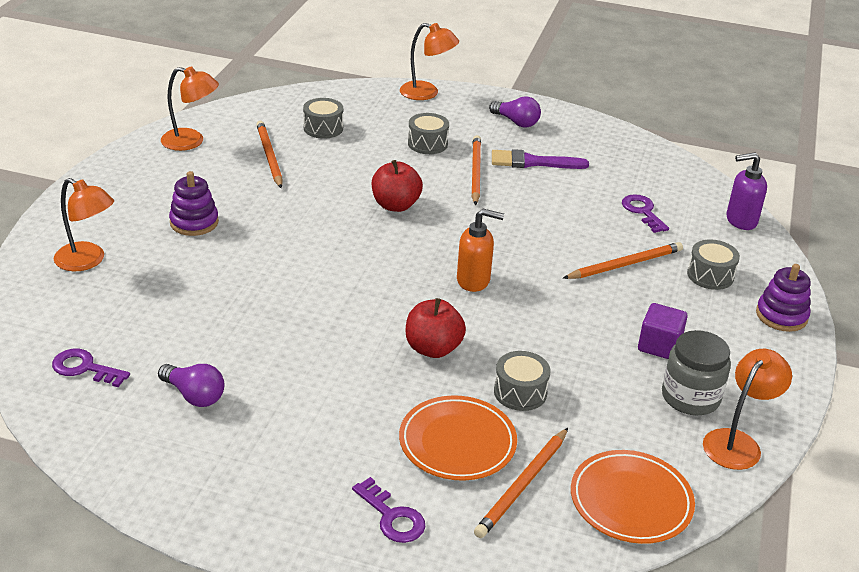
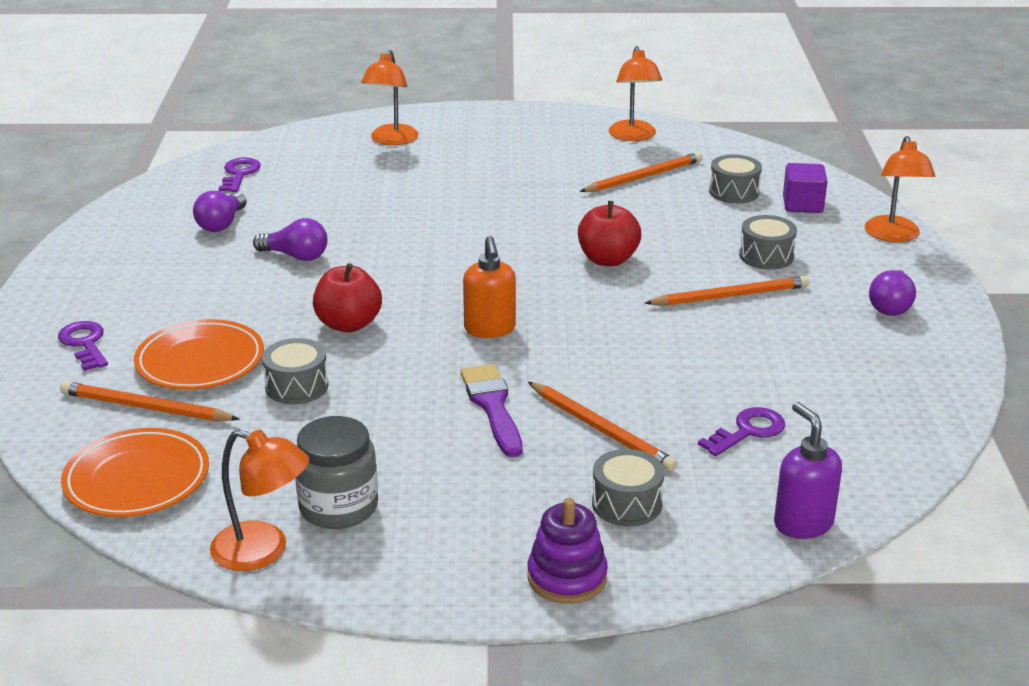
camera: 75 degrees right, 5 degrees down
purple stacking toy [169,171,219,236] -> none
purple key [352,477,426,543] -> purple key turned 120 degrees clockwise [58,321,108,371]
purple brush [492,149,589,169] -> purple brush moved to [460,364,522,457]
purple cube [638,303,688,359] -> purple cube moved to [783,163,827,213]
none -> purple light bulb [253,218,327,261]

